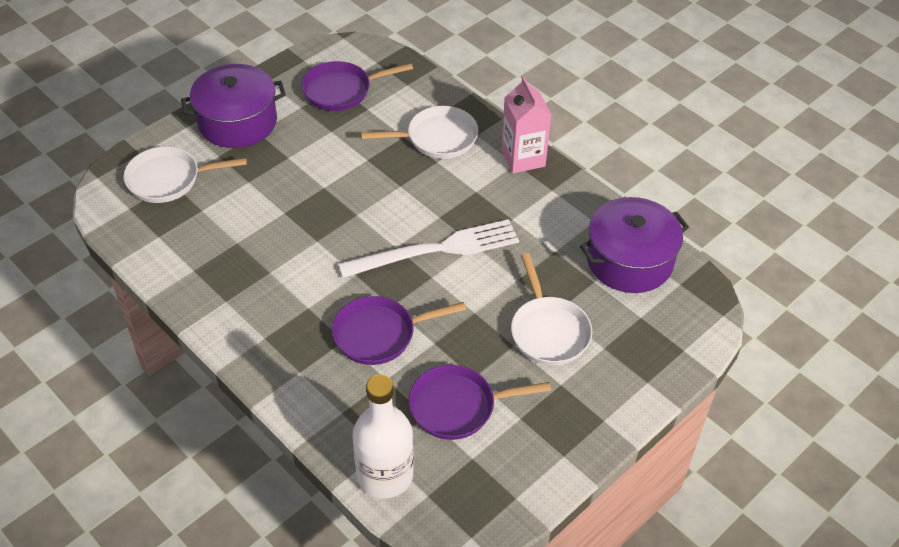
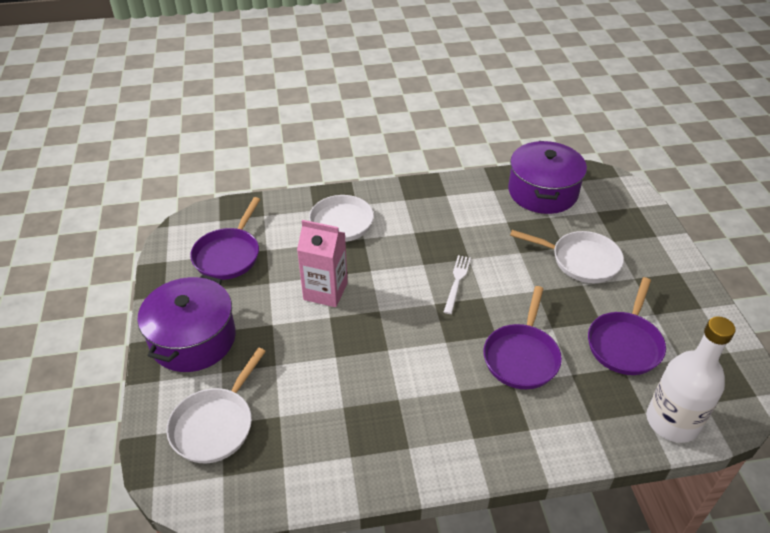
camera: 55 degrees left, 5 degrees down
white fork [338,219,519,278] -> white fork [444,255,471,314], size x0.49
pink carton [501,77,552,173] -> pink carton moved to [297,220,348,307]

